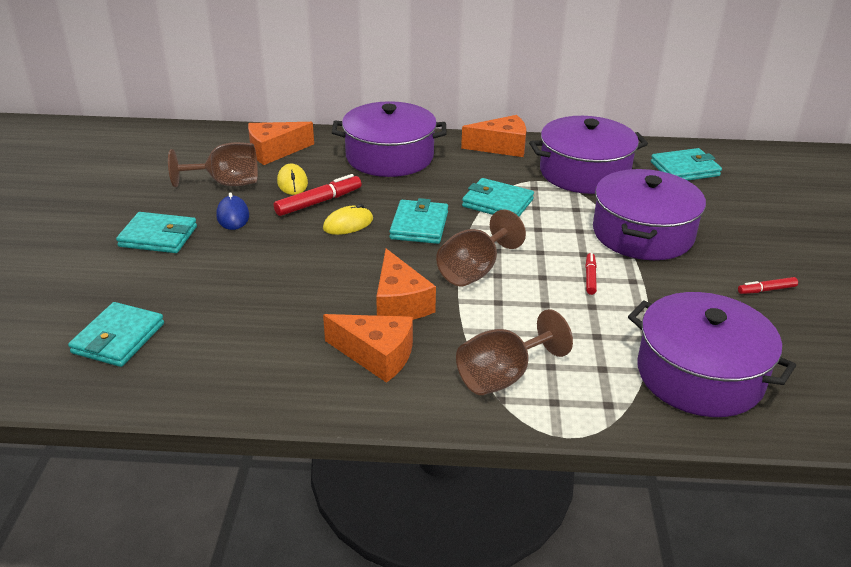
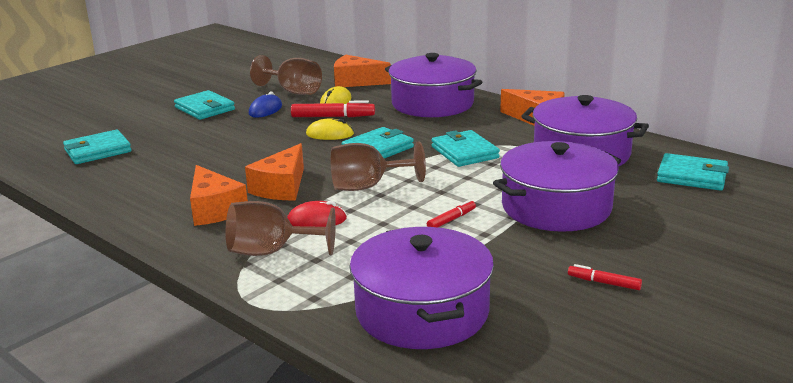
camera: 40 degrees right, 10 degrees down
none -> red mouse [287,200,347,227]

